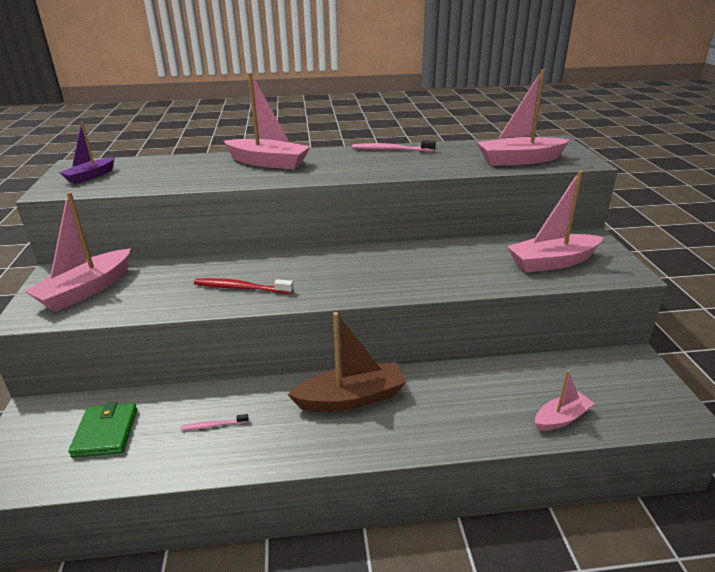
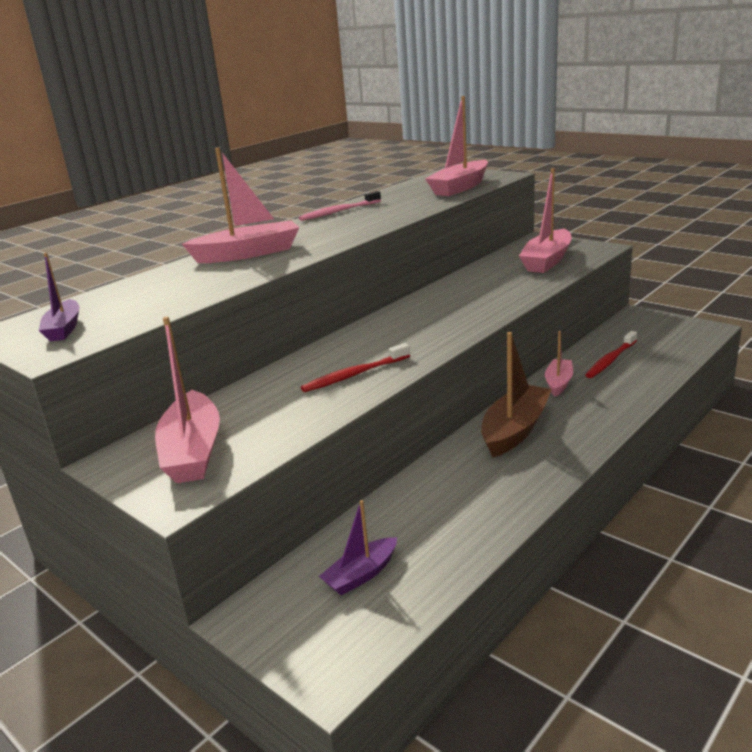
camera: 40 degrees left, 5 degrees down
green wallet [68,402,137,458] -> purple boat [319,500,397,595]
pink toothbrush [181,414,249,431] -> none
pink boat [535,370,595,431] -> pink boat moved to [545,331,573,397]
none -> red toothbrush [585,331,637,378]

